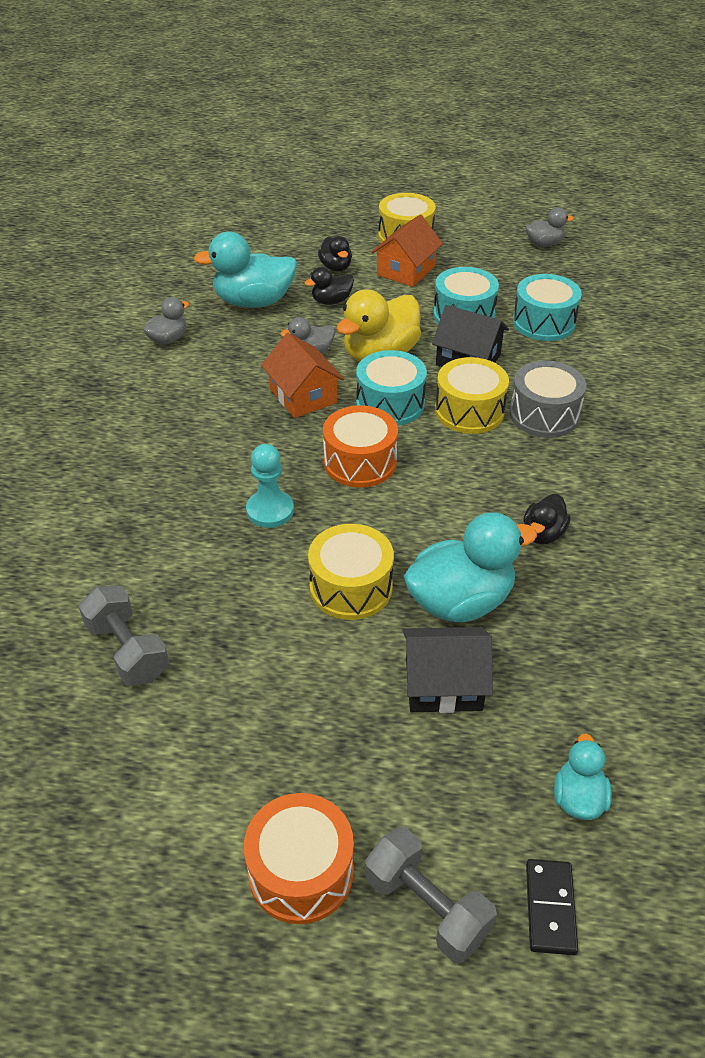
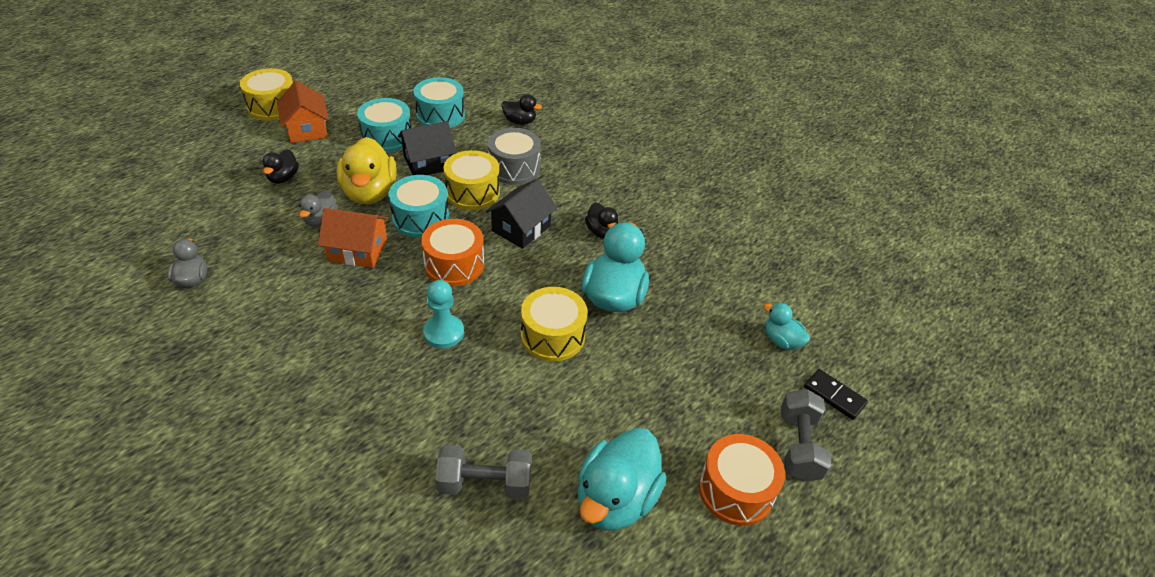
camera: 55 degrees left, 0 degrees up
turquoise duck [193,232,297,308] -> turquoise duck moved to [578,428,666,531]
black duck [318,236,352,271] -> black duck moved to [502,94,542,125]
grey dumbbell [365,827,497,963] -> grey dumbbell turned 75 degrees counterclockwise [781,389,832,482]
black house [402,627,493,713] -> black house moved to [485,179,557,249]
grey duck [525,208,574,247] -> none

